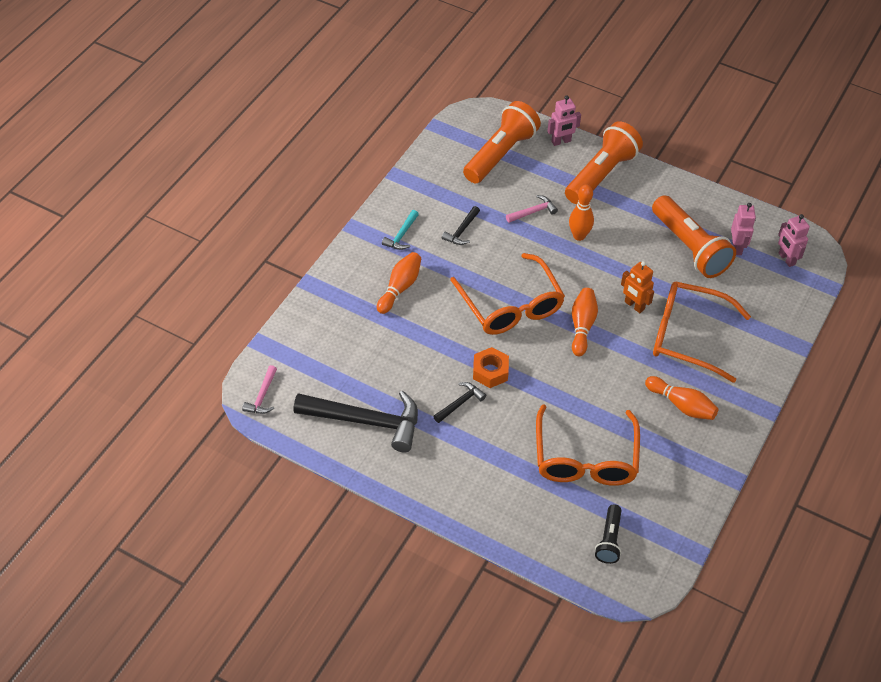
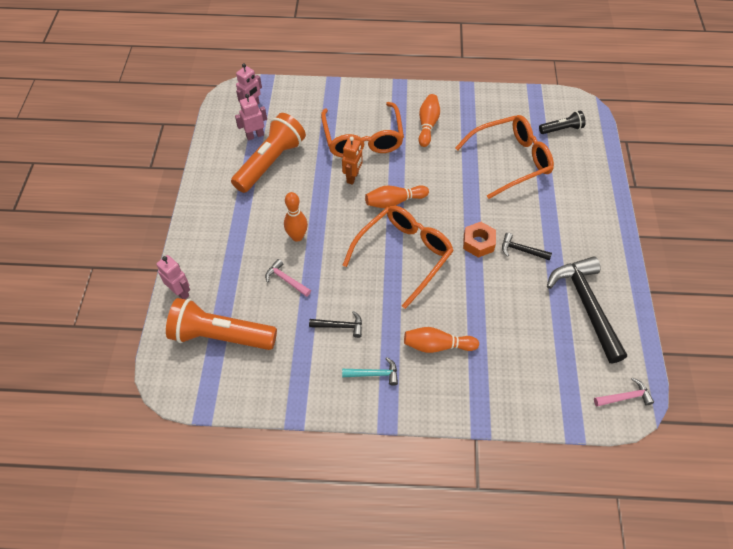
camera: 115 degrees left, 5 degrees up
orange flashlight [565,121,643,204] -> none

